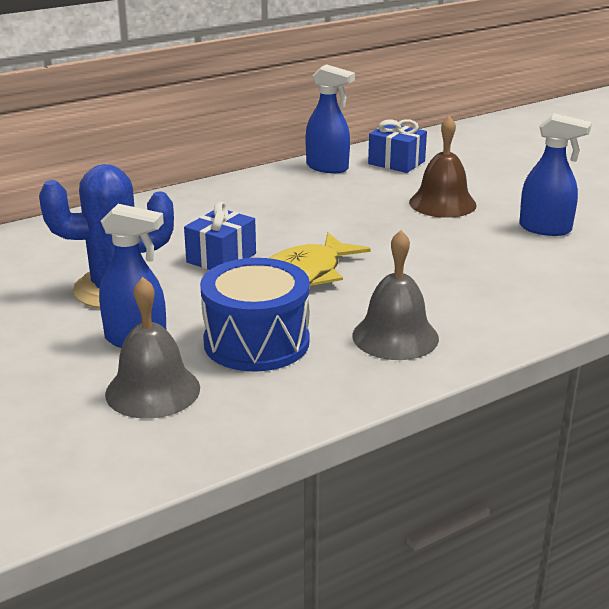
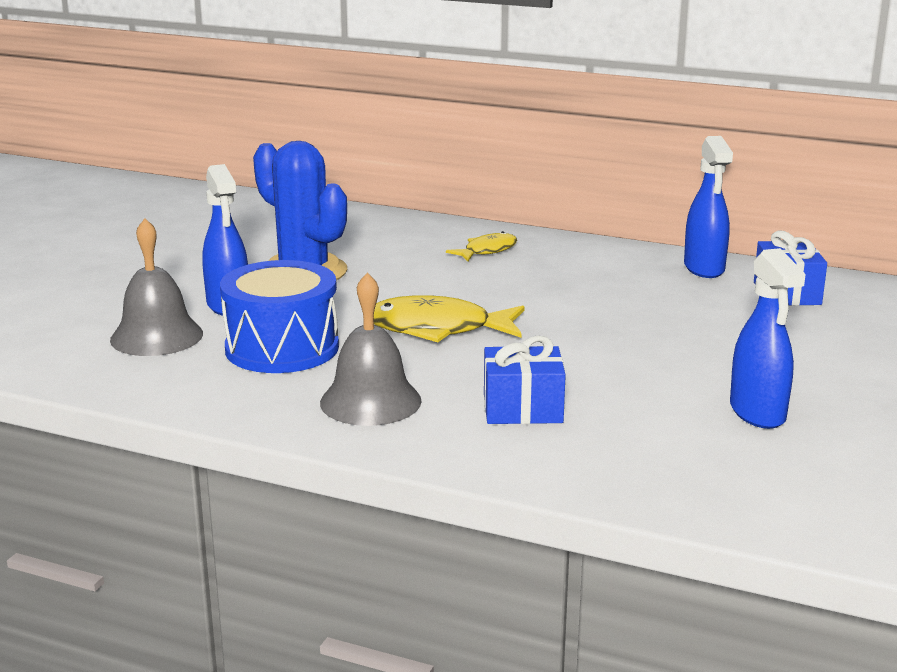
camera: 55 degrees right, 5 degrees down
blue gift [184,202,256,270] -> blue gift moved to [484,335,566,424]
brown bell [409,116,477,218] -> none
none -> yellow fish [446,231,517,261]

